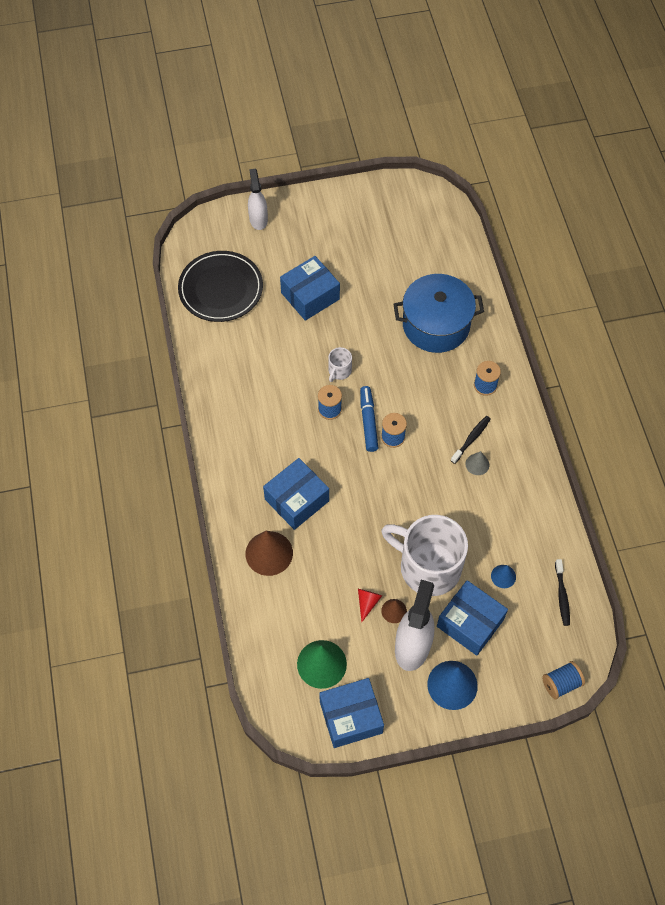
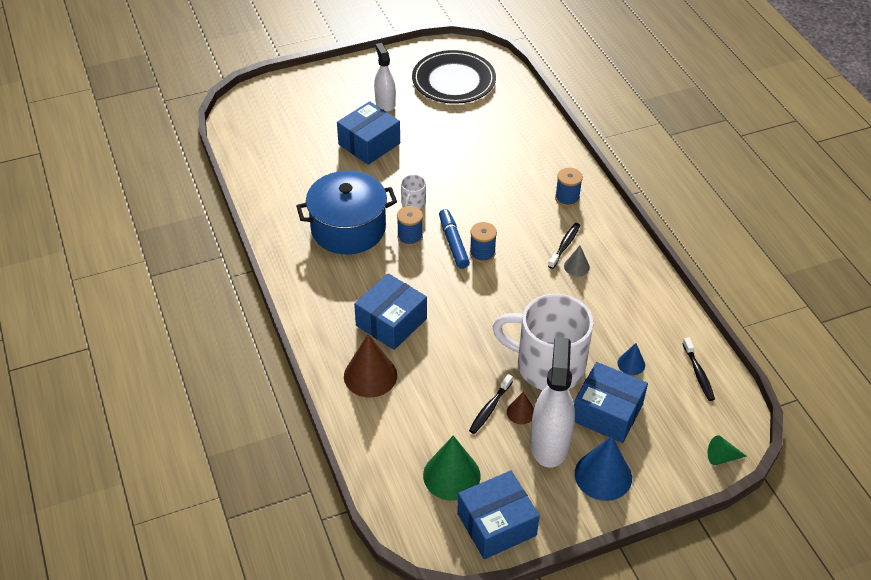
camera: 10 degrees left, 15 degrees down
black plate [178,251,263,322] -> black plate moved to [412,50,496,104]
white spray bottle [248,169,268,230] -> white spray bottle moved to [374,43,396,112]
red cone [358,589,382,622] -> black toothbrush [469,374,513,434]
blue pot [393,274,484,353] -> blue pot moved to [296,171,397,254]
blue spool [542,661,585,699] -> green cone [708,435,747,465]

